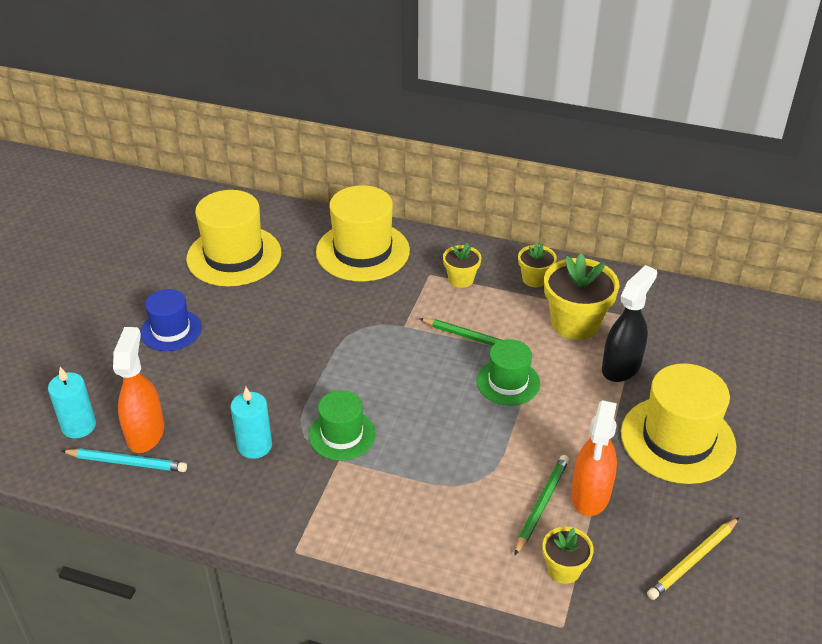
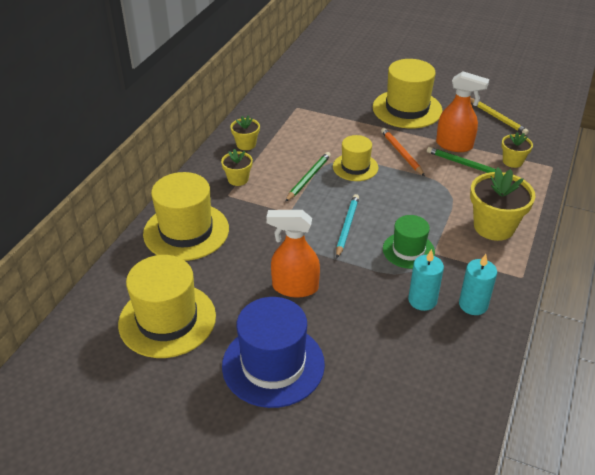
camera: 85 degrees left, 0 degrees up
turquoise candle [48,367,96,438] -> turquoise candle moved to [459,254,497,315]
turquoise pencil [62,448,187,472] -> turquoise pencil moved to [336,194,359,258]
orange spray bottle [113,327,164,453] -> orange spray bottle moved to [266,210,320,298]
blue hat [141,289,202,351] -> blue hat [222,297,325,408], size x1.69
green hat [477,339,540,405] -> yellow hat [333,135,378,181]
yellow flower pot [544,253,619,340] -> yellow flower pot moved to [470,167,535,241]
black spray bottle [602,265,657,382] -> none
none -> orange pencil [381,128,425,176]

